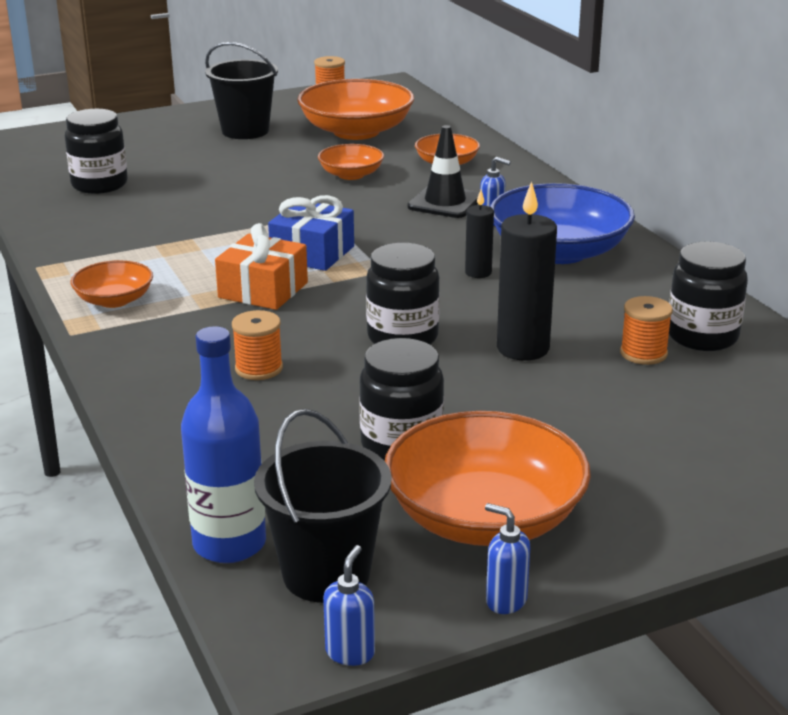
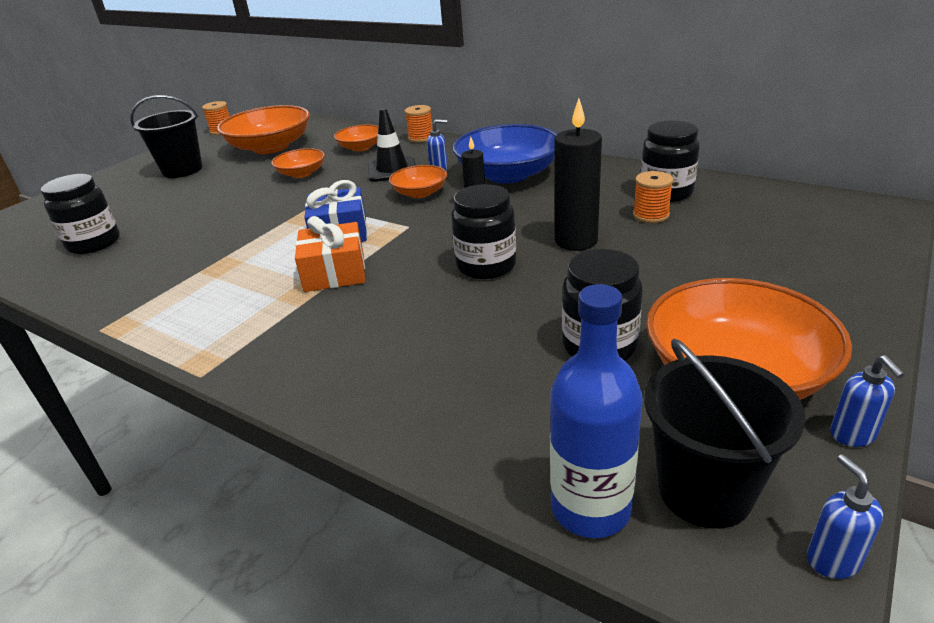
camera: 30 degrees left, 5 degrees up
orange bowl [71,260,153,308] -> orange bowl moved to [389,165,447,198]
orange spool [232,310,283,380] -> orange spool moved to [405,105,433,142]
blue soap dispenser [485,503,530,614] -> blue soap dispenser turned 105 degrees counterclockwise [830,355,905,447]

